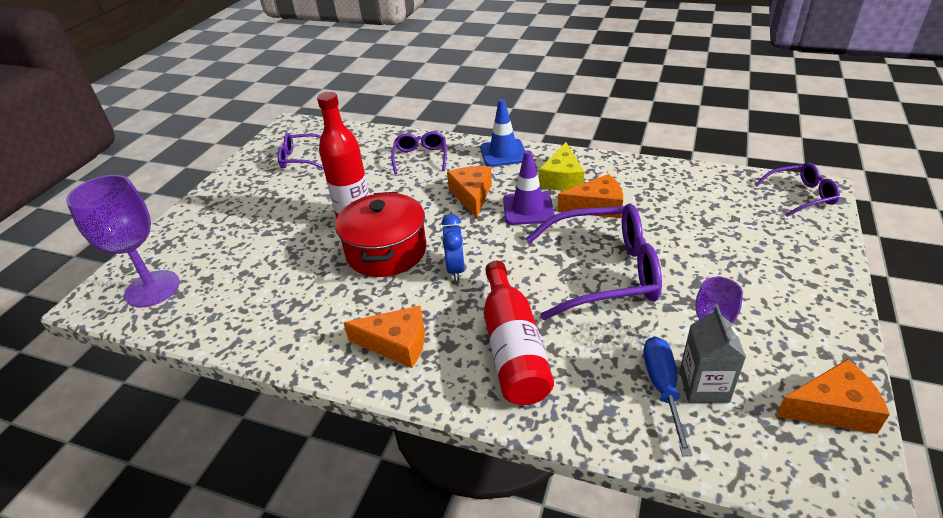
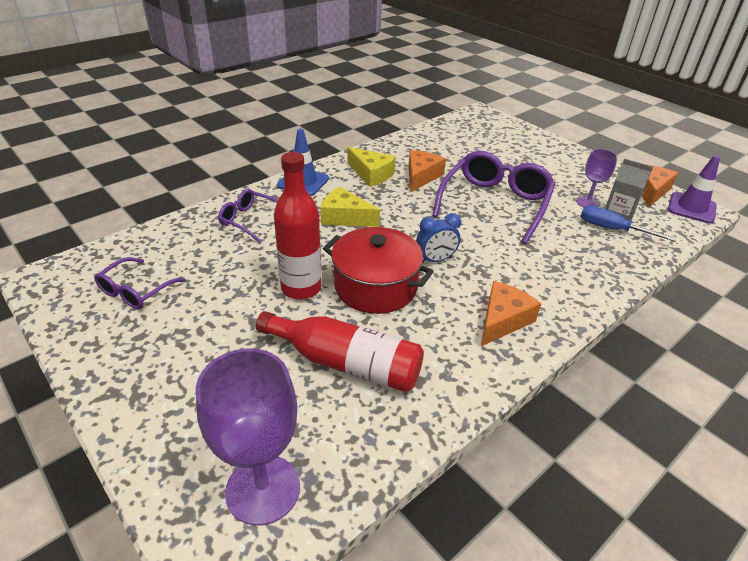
camera: 65 degrees left, 0 degrees up
blue clock [441,214,465,281] -> blue clock turned 135 degrees clockwise [416,213,461,262]
orange cheese [447,166,492,218] -> yellow cheese [320,187,380,227]
red bottle [484,261,554,405] -> red bottle moved to [256,311,424,392]
purple traffic cone [503,150,554,225] -> purple traffic cone moved to [668,155,720,224]
purple glasses [755,162,840,217] -> none

